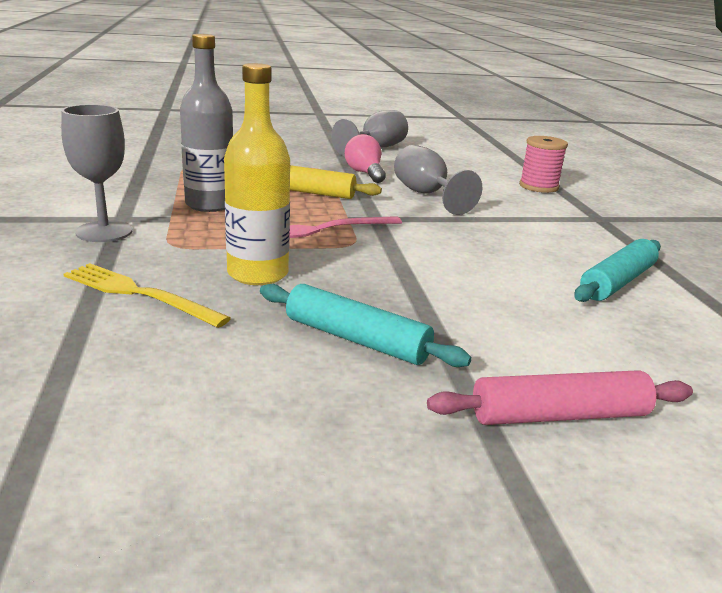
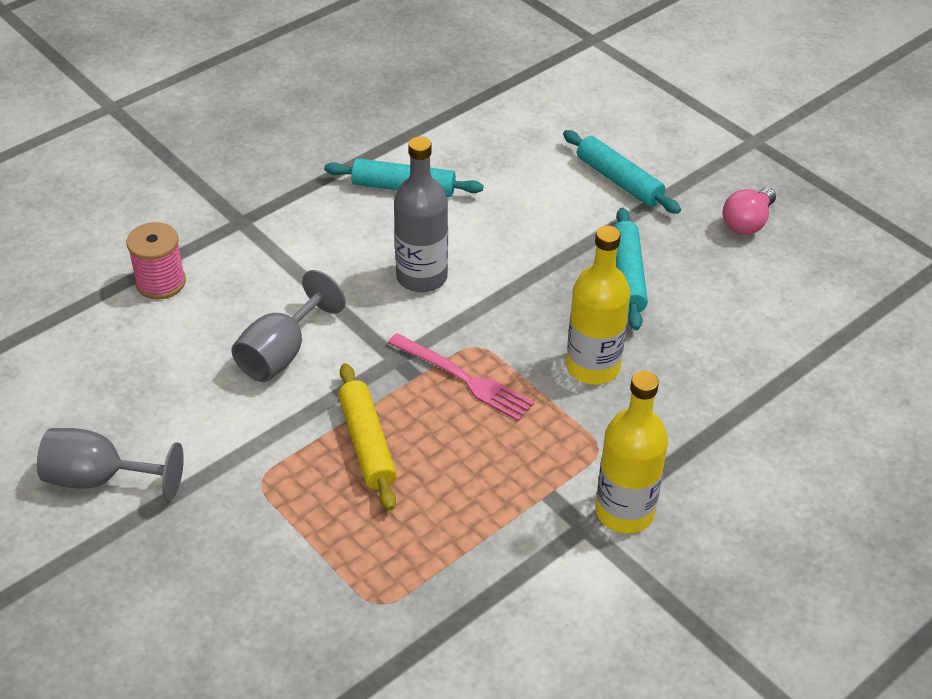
camera: 120 degrees left, 20 degrees up
grey goblet [61,104,132,242] -> yellow bottle [595,371,668,534]
yellow fork [64,263,231,328] -> none
grey bottle [180,34,233,212] -> grey bottle moved to [394,137,448,292]
pink light bulb [345,134,386,183] -> pink light bulb moved to [723,188,776,235]
pink rolling pin [427,370,693,425] -> turquoise rolling pin [563,130,681,214]

